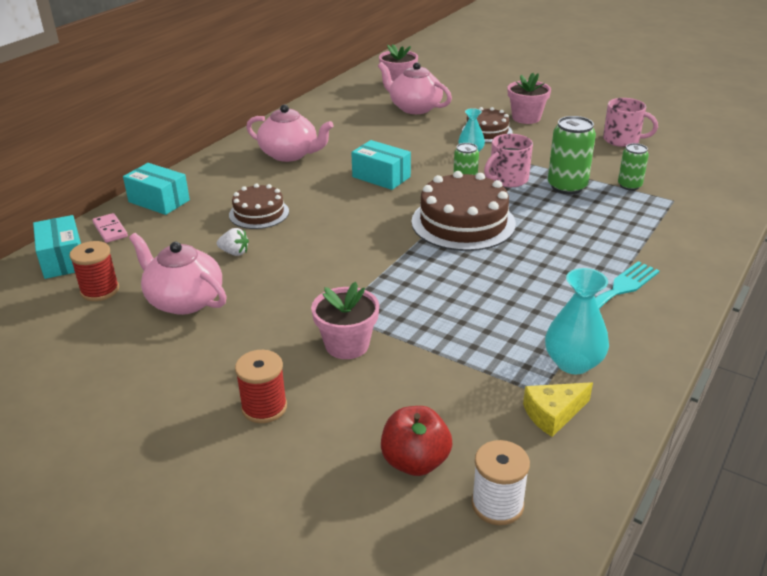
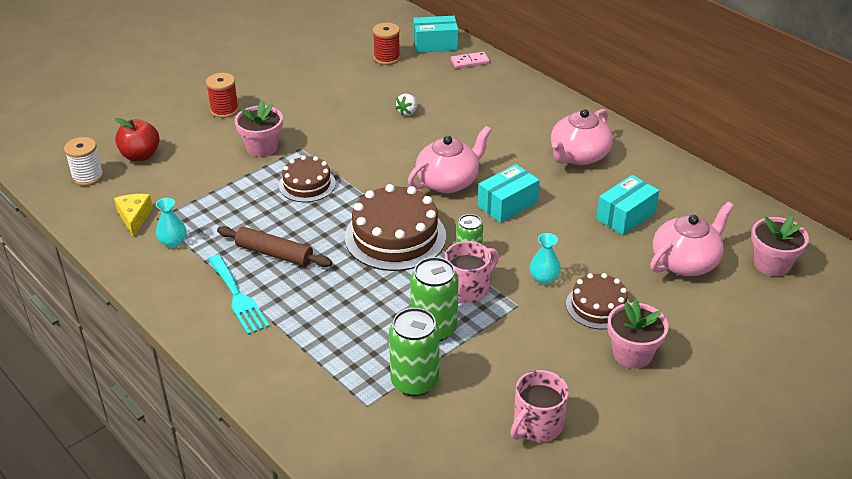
camera: 105 degrees right, 5 degrees up
turquoise box [123,163,190,215] -> turquoise box moved to [596,175,659,235]
pink teapot [129,233,227,315] -> pink teapot moved to [408,126,492,193]
brown cake [229,183,289,229] -> brown cake moved to [279,156,336,202]
pink mug [484,134,533,187] -> pink mug turned 75 degrees clockwise [445,241,499,303]
turquoise vase [545,268,609,374] -> turquoise vase [156,198,186,248], size x0.63
green can [618,143,649,190] -> green can [389,308,440,396], size x1.64
none -> brown rolling pin [217,226,332,267]

